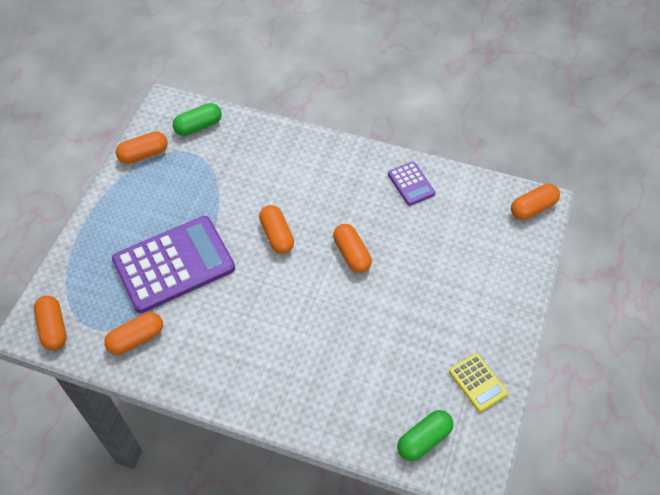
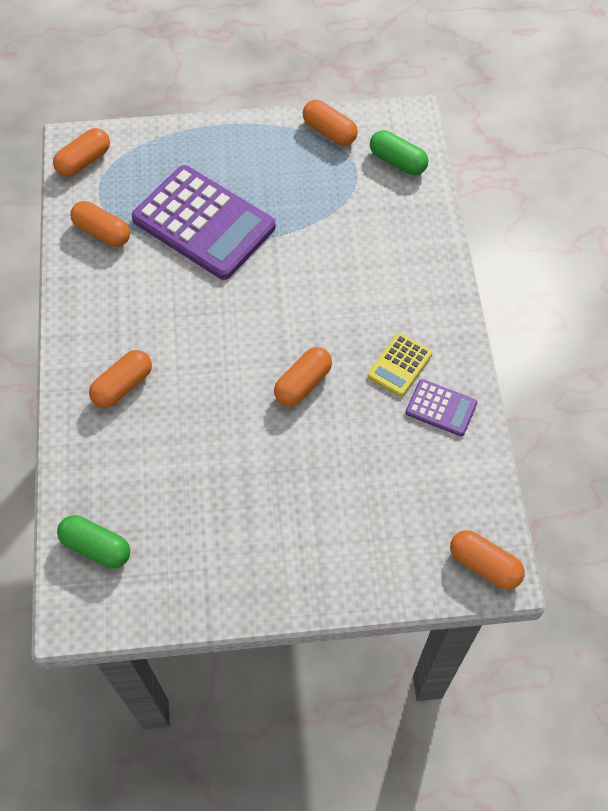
camera: 65 degrees right, 5 degrees up
orange capsule [259,205,294,254] -> orange capsule moved to [89,350,152,408]
purple calculator [388,162,435,206] -> purple calculator turned 105 degrees counterclockwise [405,379,477,436]
yellow calculator [449,353,508,412] -> yellow calculator moved to [368,333,432,397]

